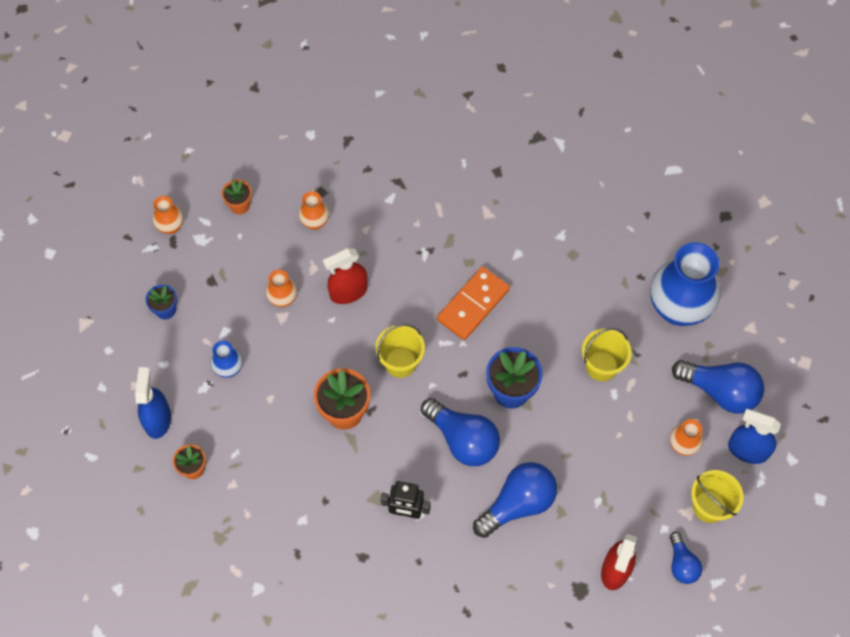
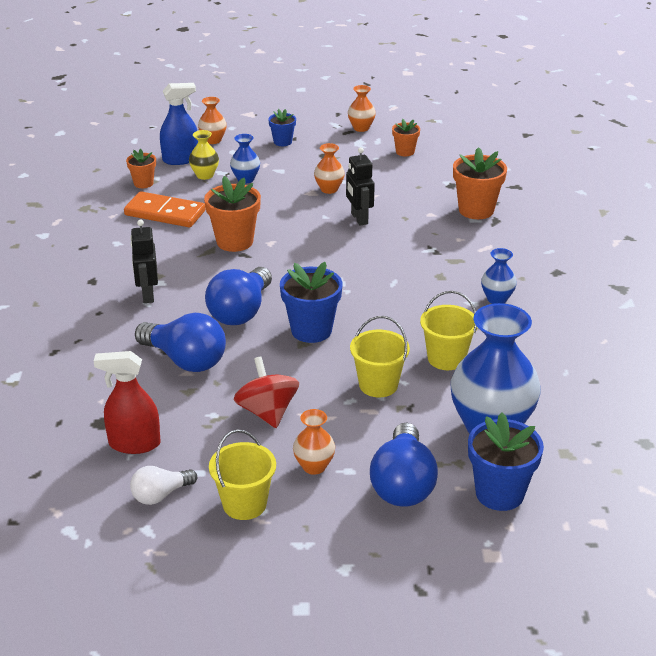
camera: 70 degrees right, 30 degrees down
orange vase [298,191,329,230] -> orange vase moved to [198,97,227,144]
red spray bottle [323,248,368,304] -> black robot [346,147,375,226]
yellow bucket [375,324,425,378] -> yellow bucket moved to [420,291,478,370]
orange domino [437,266,510,340] -> orange domino moved to [124,191,206,227]
blue light bulb [670,532,702,584] -> white light bulb [130,466,197,505]
blue spray bottle [728,409,781,464] -> none
none -> yellow vase [189,130,219,180]
none -> red spinning top [234,357,299,428]
none -> orange flower pot [453,147,507,219]
none -> blue flower pot [468,412,544,511]
none -> blue vase [481,248,517,304]

